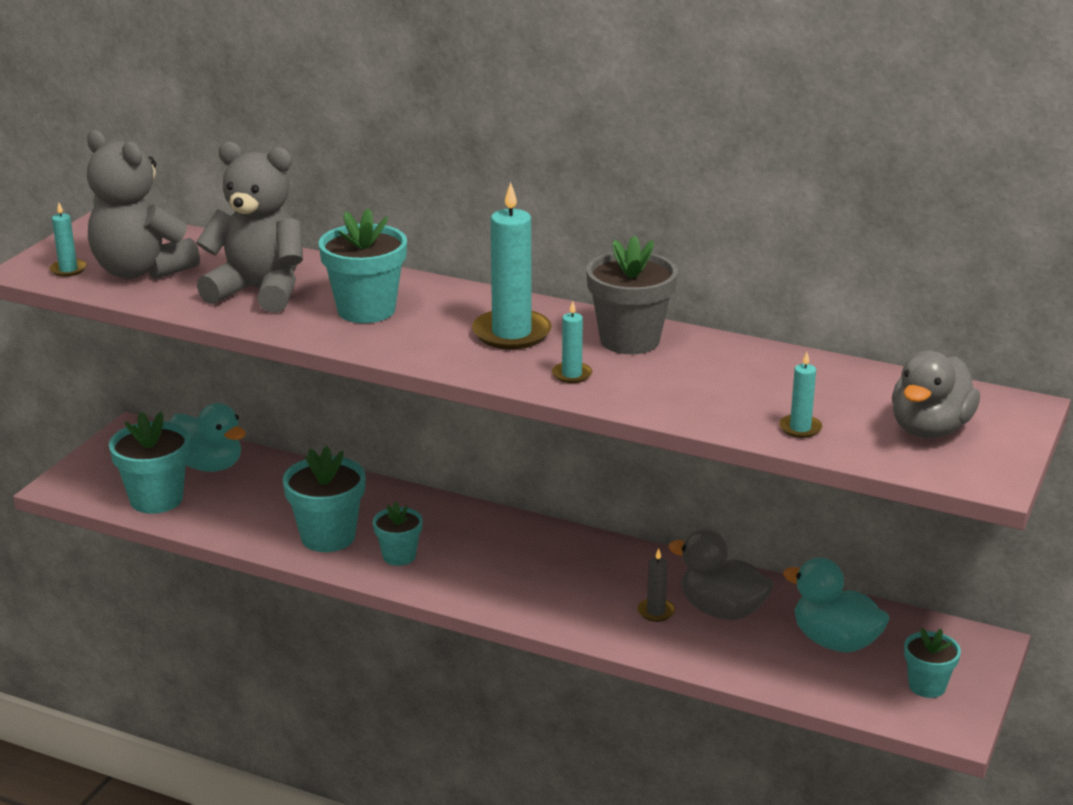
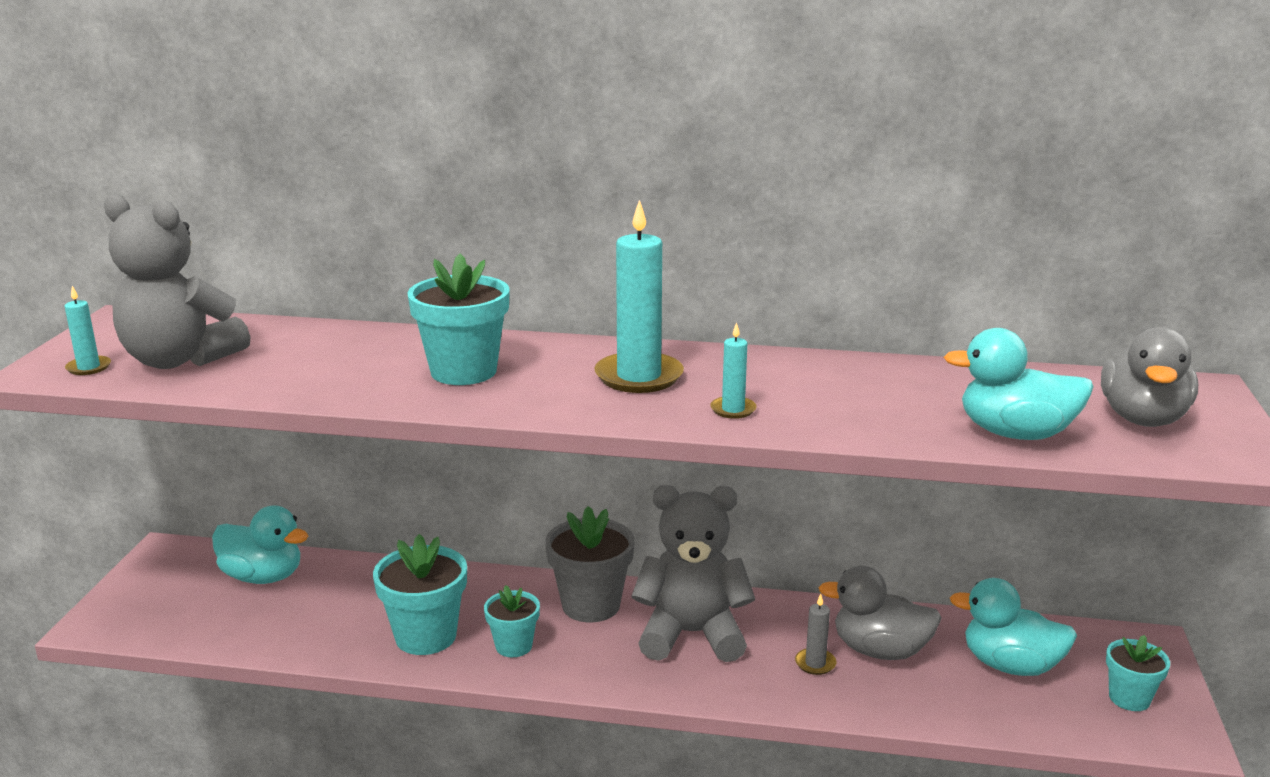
camera: 15 degrees left, 5 degrees down
turquoise flower pot [109,412,190,514] -> none
grey teddy bear [196,141,303,312] -> grey teddy bear moved to [632,485,755,662]
grey flower pot [586,235,678,354] -> grey flower pot moved to [545,506,635,622]
turquoise candle [779,352,822,438] -> turquoise duck [944,328,1094,440]

